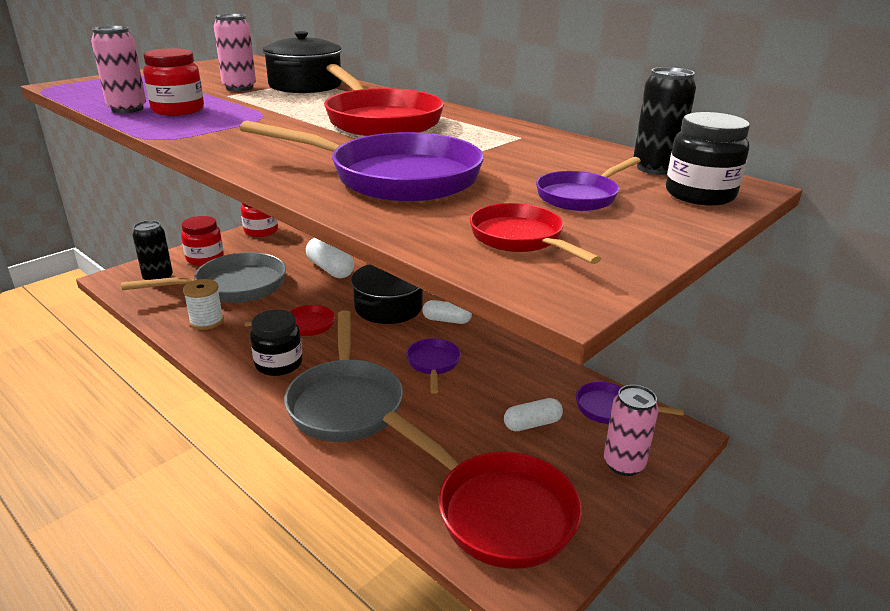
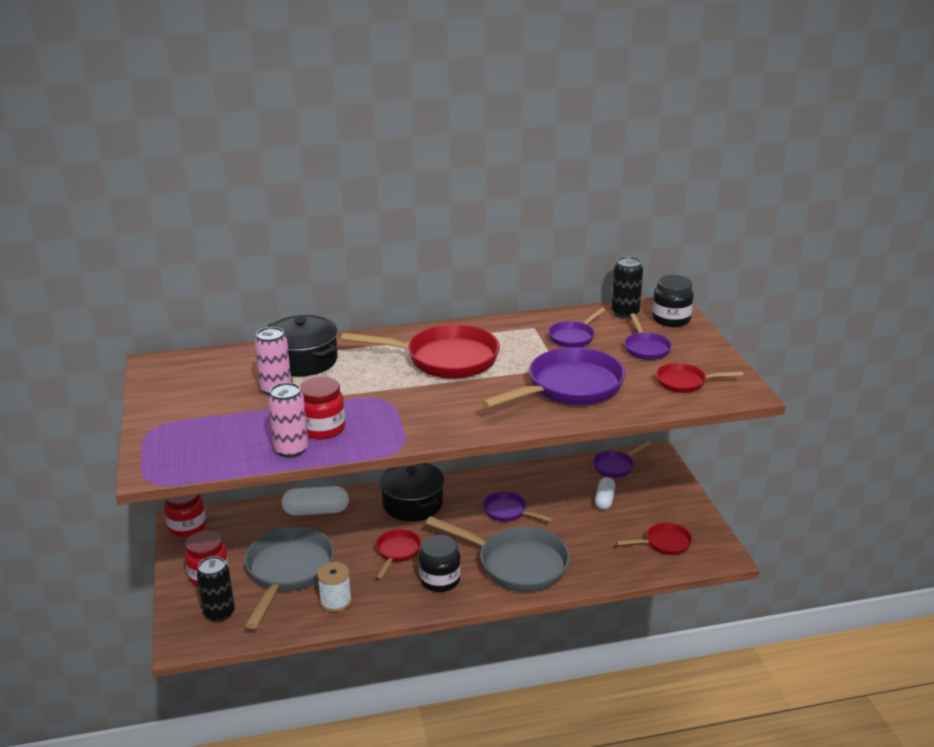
camera: 55 degrees left, 0 degrees up
red pan [383,411,582,569] -> red pan [616,523,692,555], size x0.52
white capsule [422,300,472,324] -> none
pink can [604,385,659,476] -> none
none -> purple pan [548,308,605,348]

